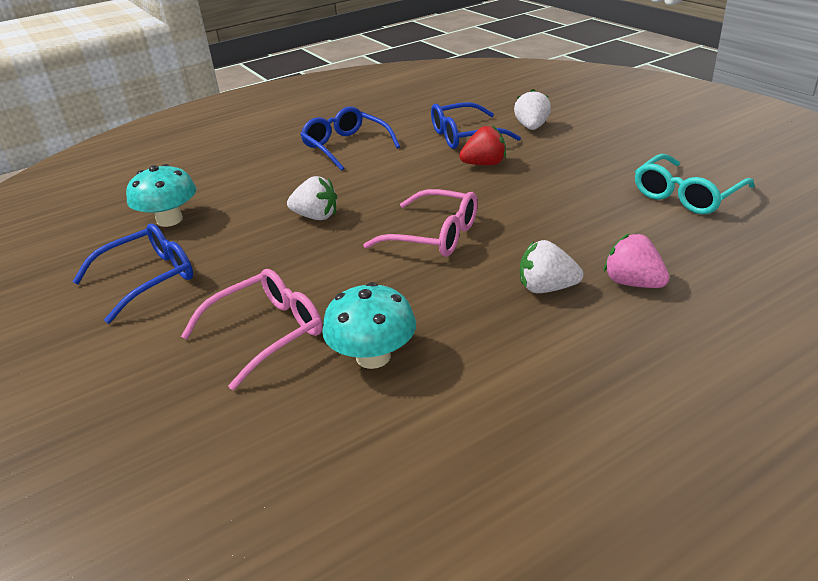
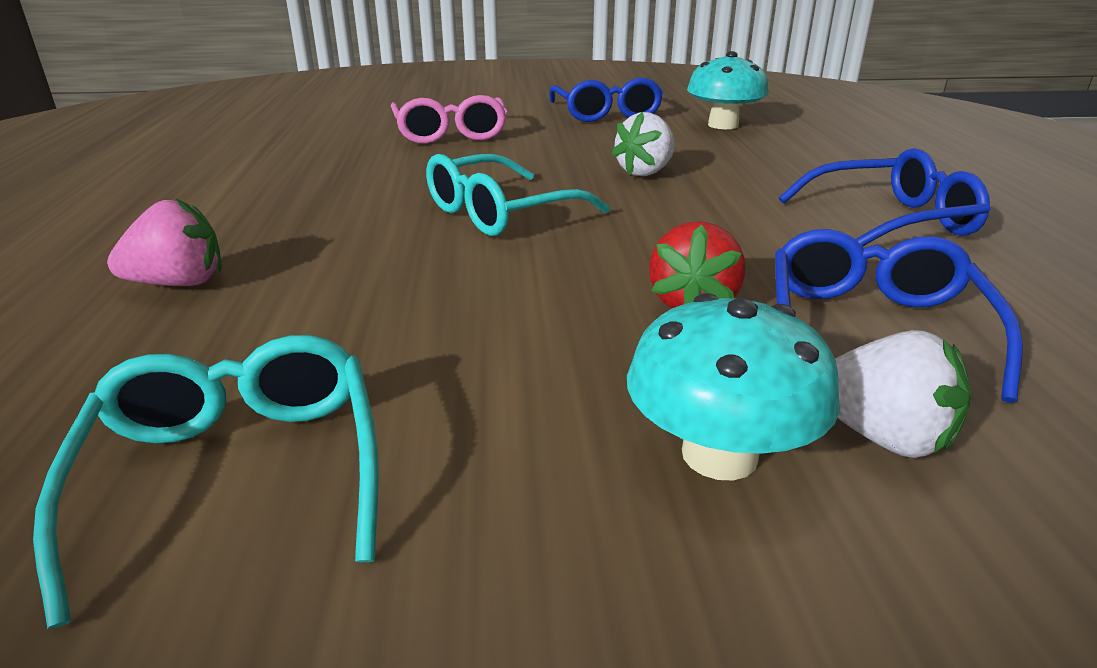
camera: 115 degrees right, 5 degrees down
turquoise mushroom [322,282,416,369] -> turquoise mushroom moved to [627,293,840,481]
pink glasses [363,189,478,257] -> turquoise glasses [426,154,610,236]
white strawberry [520,240,583,293] -> none

